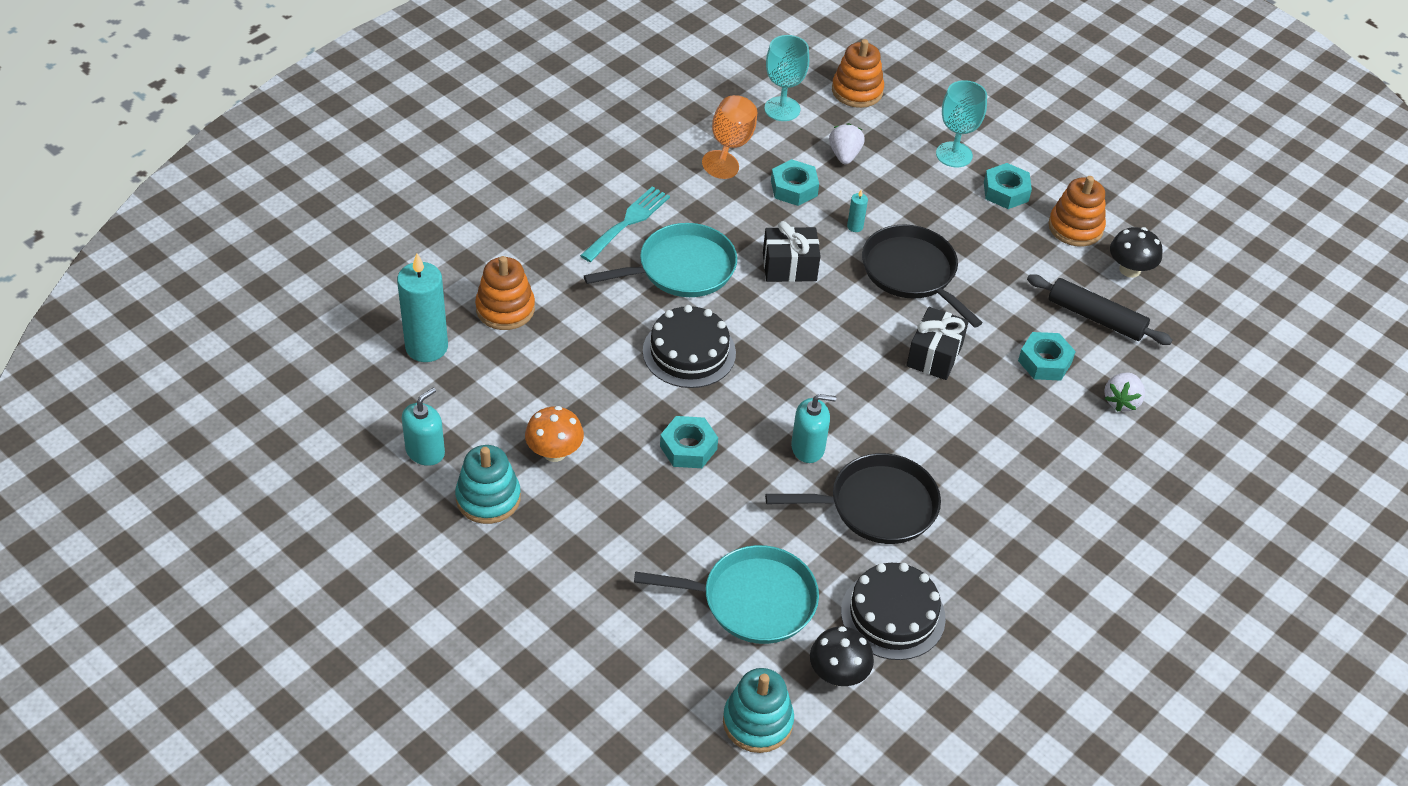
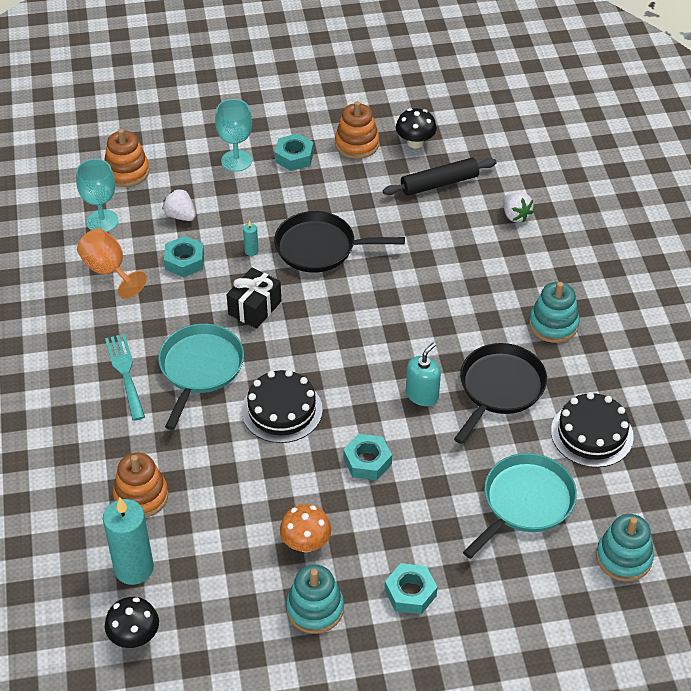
camera: 50 degrees left, 0 degrees up
turquoise soap dispenser [402,388,445,466] -> none
black mushroom [810,626,874,686] -> black mushroom moved to [105,597,159,648]
black gift [906,307,969,380] -> none
turquoise nut [1018,332,1076,380] -> turquoise nut moved to [385,563,437,614]
none -> turquoise stacking toy [529,282,580,343]

